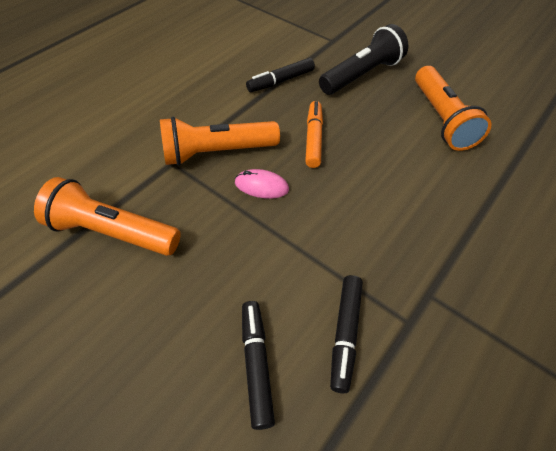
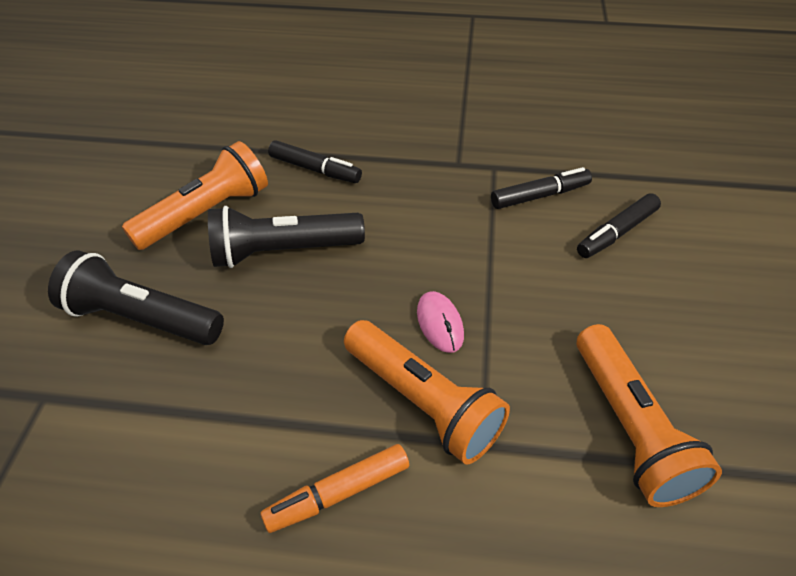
camera: 120 degrees left, 5 degrees down
black marker [246,58,315,92] -> black marker moved to [268,140,362,183]
orange marker [305,101,323,168] -> orange marker moved to [261,444,409,533]
none -> black flashlight [208,206,365,268]

